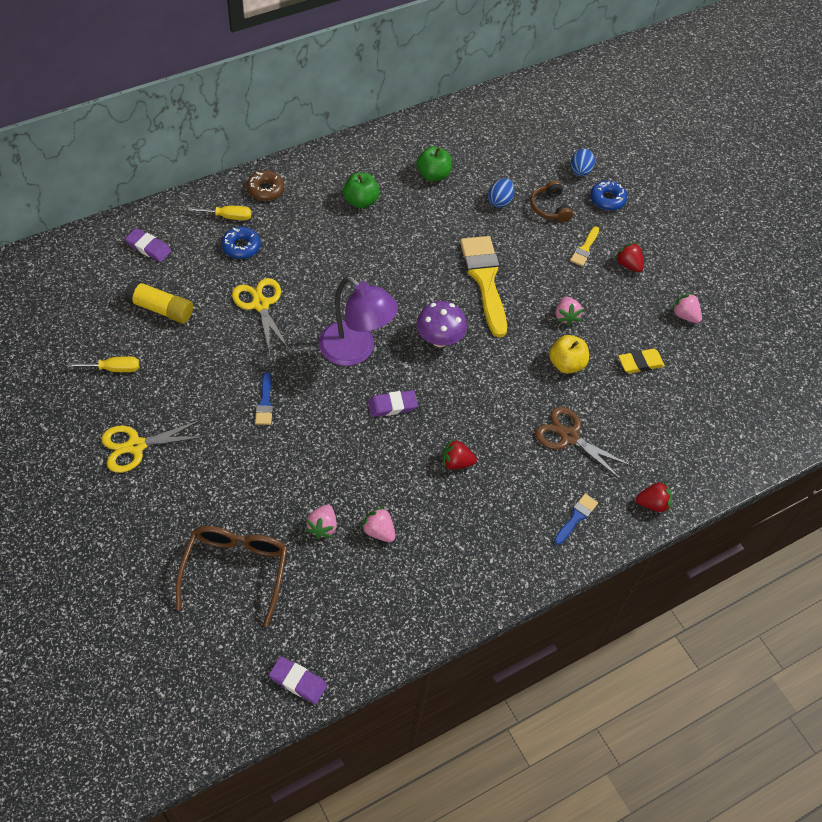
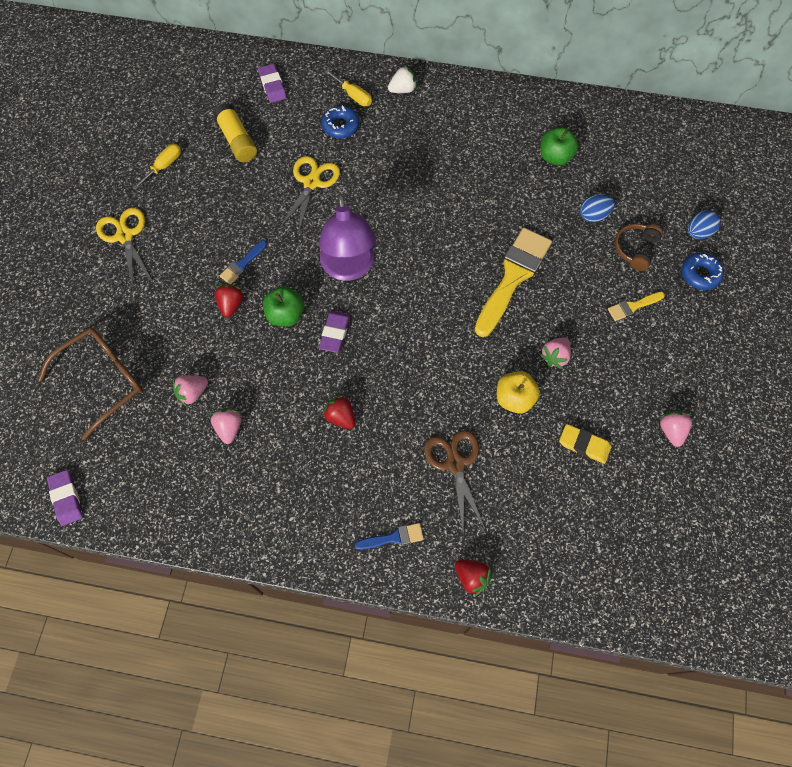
camera: 45 degrees right, 10 degrees up
yellow screwdriver [68,356,139,372] -> yellow screwdriver turned 90 degrees counterclockwise [133,144,181,190]
yellow scissors [101,420,207,473] -> yellow scissors turned 45 degrees clockwise [96,208,153,287]
brown donut [247,171,284,201] -> white strawberry [388,66,417,93]
green apple [343,173,380,208] -> green apple moved to [263,286,304,326]
purple eraser [368,390,418,417] -> purple eraser turned 75 degrees clockwise [319,311,350,353]
purple mushroom [417,301,467,347] -> none
red strawberry [615,242,644,272] -> red strawberry moved to [214,284,243,318]

